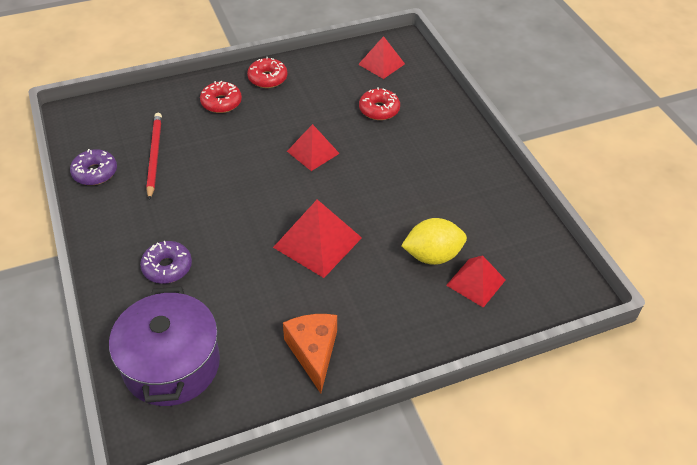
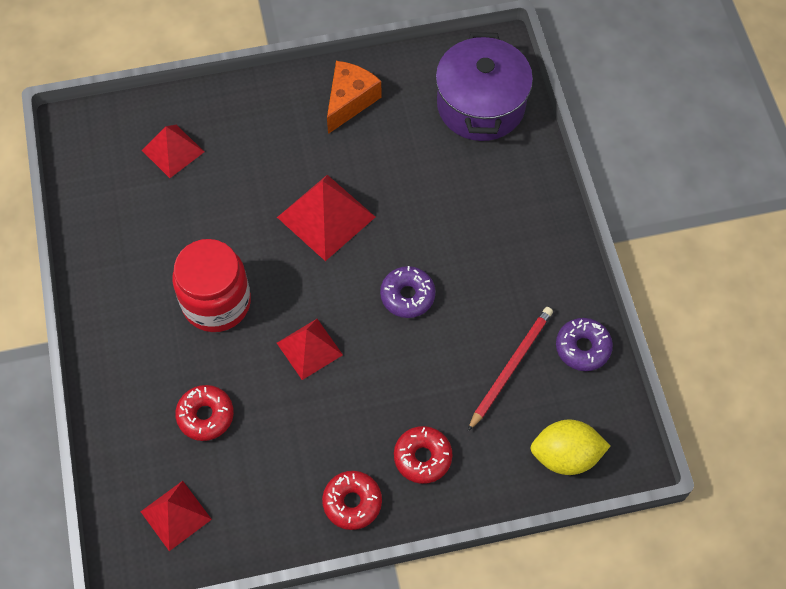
camera: 170 degrees left, 15 degrees up
purple donut [140,241,192,284] -> purple donut moved to [380,266,436,318]
red pencil [146,113,162,200] -> red pencil turned 150 degrees counterclockwise [468,307,553,431]
orange cheese [283,314,337,393] -> orange cheese turned 150 degrees counterclockwise [327,61,382,134]
yellow lemon [401,218,467,265] -> yellow lemon moved to [530,419,610,475]
none -> red jar [172,239,251,332]

